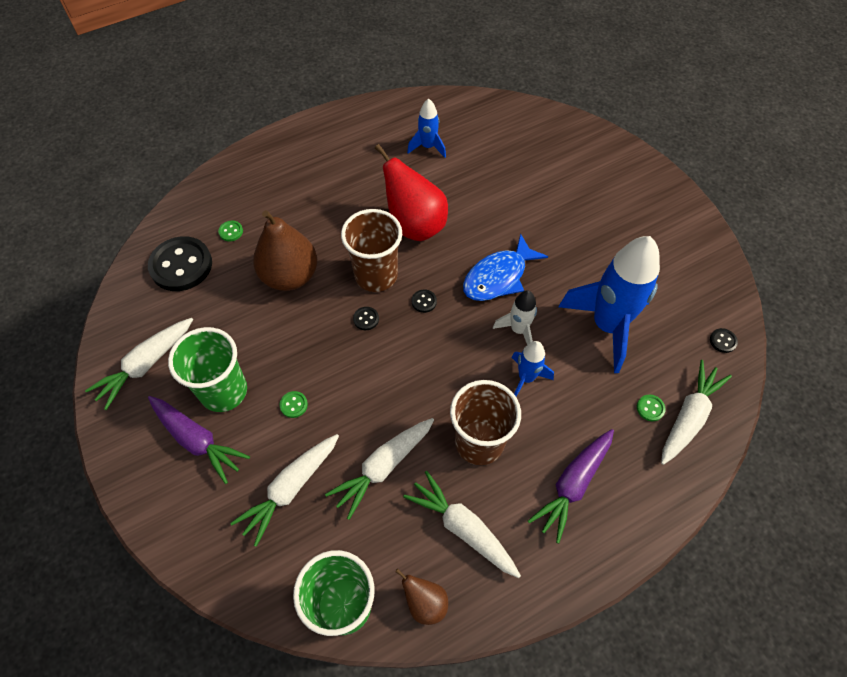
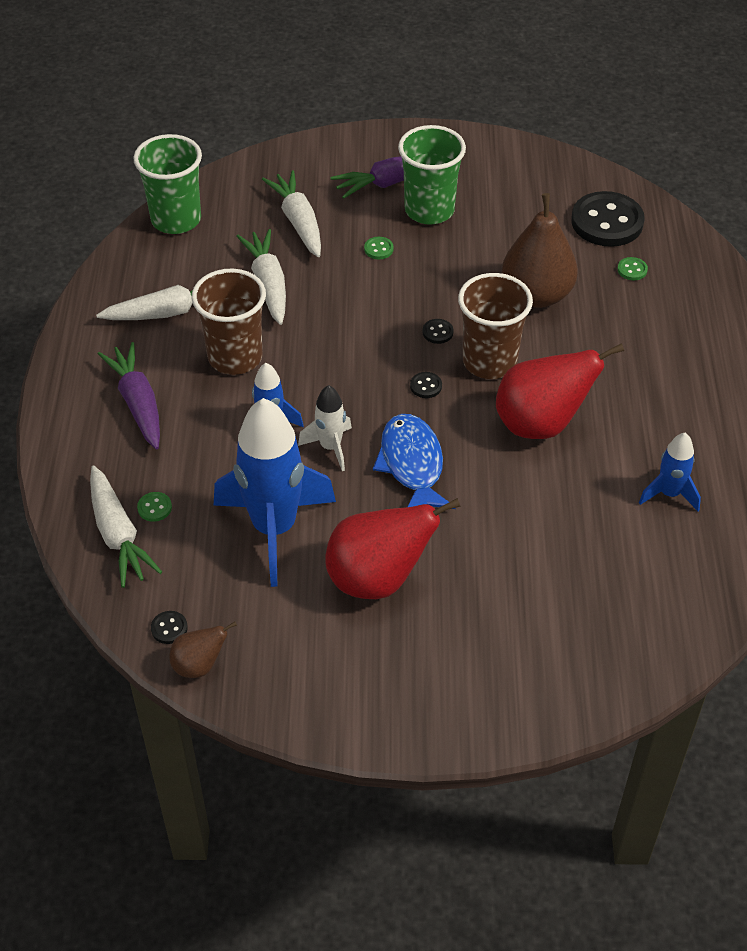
camera: 120 degrees right, 10 degrees down
white carrot [85,318,193,410] -> none
brown pear [395,569,448,625] -> brown pear moved to [169,621,237,678]
none -> red pear [325,498,461,599]

